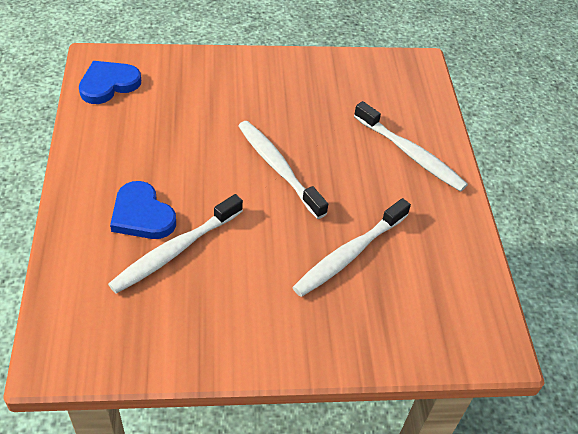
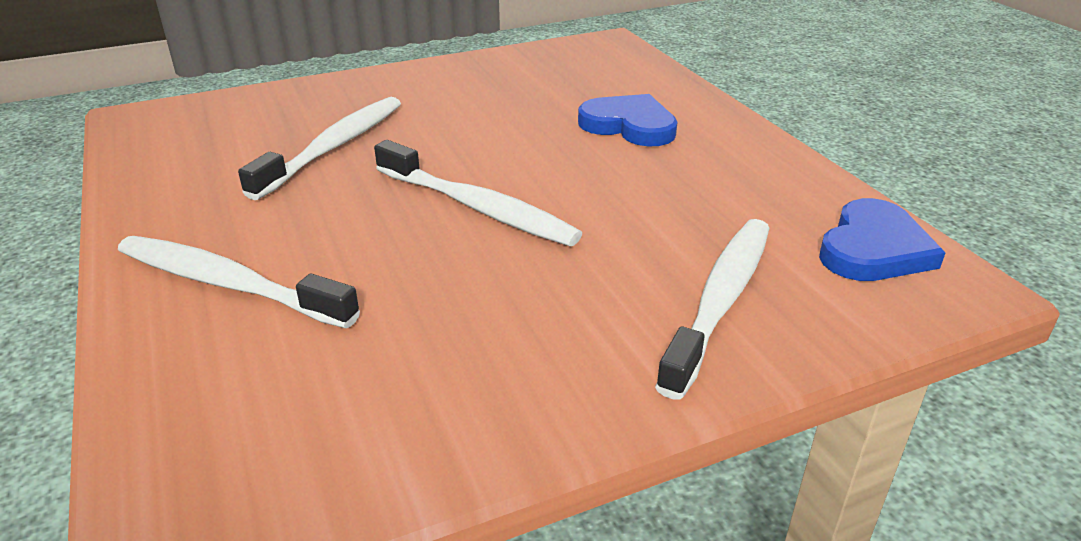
camera: 165 degrees right, 15 degrees down
white toothbrush [108,194,243,293] -> white toothbrush moved to [655,219,769,399]

